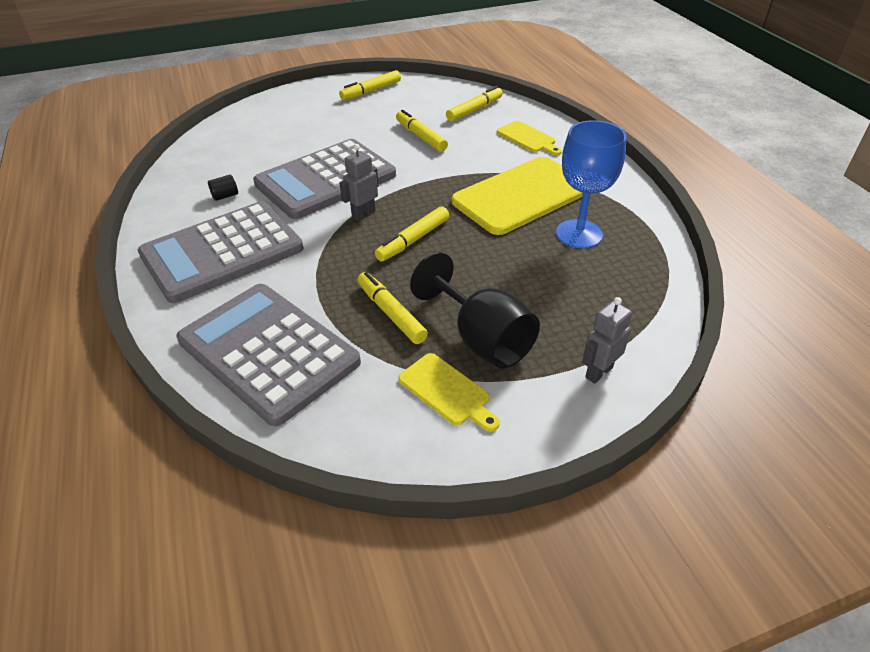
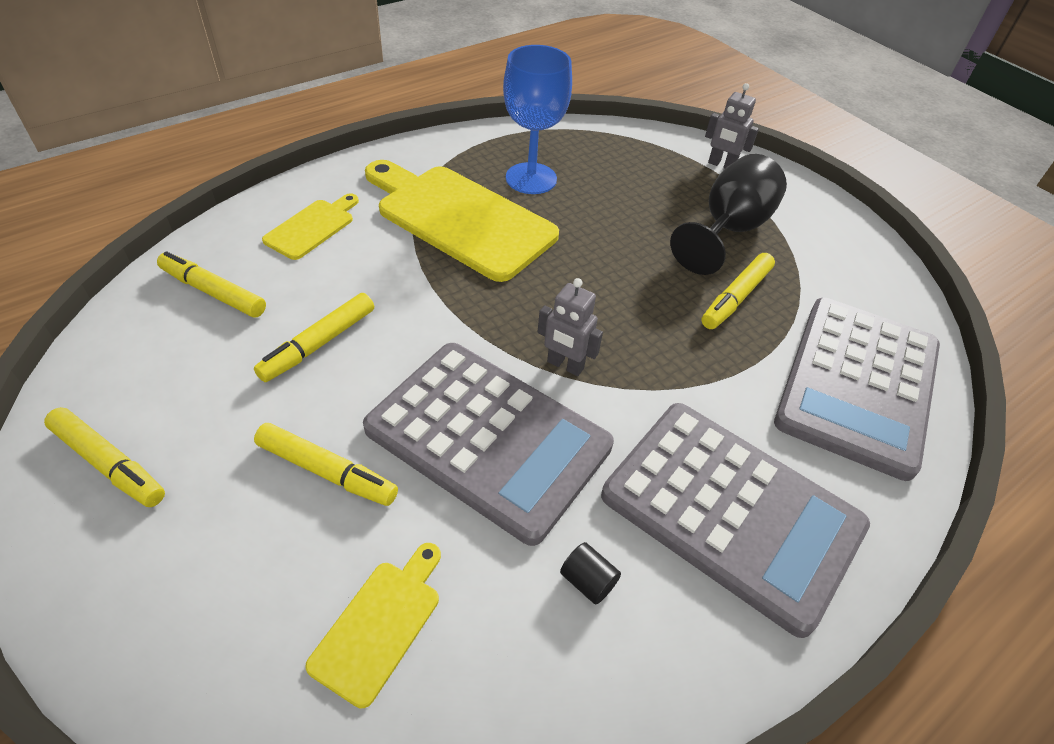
camera: 110 degrees left, 5 degrees up
yellow marker [375,206,449,262] -> yellow marker moved to [254,423,398,506]
yellow cutting board [398,353,500,432] -> yellow cutting board moved to [305,543,441,709]

